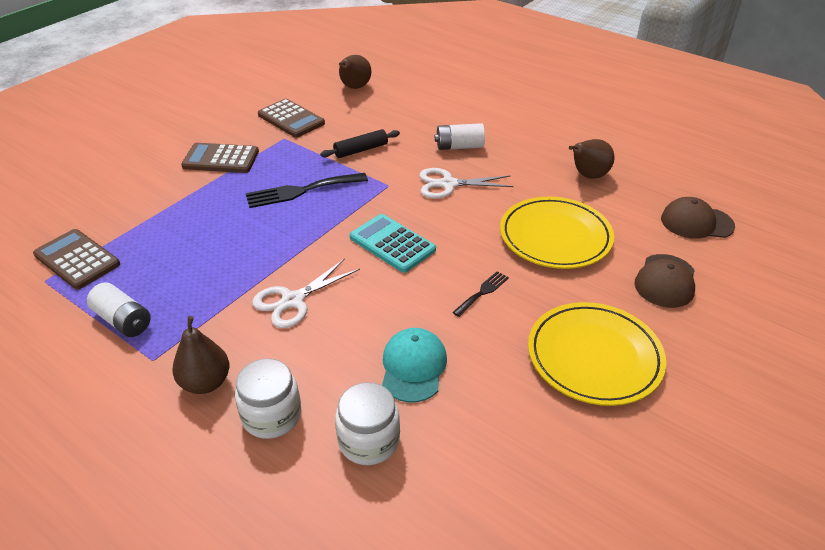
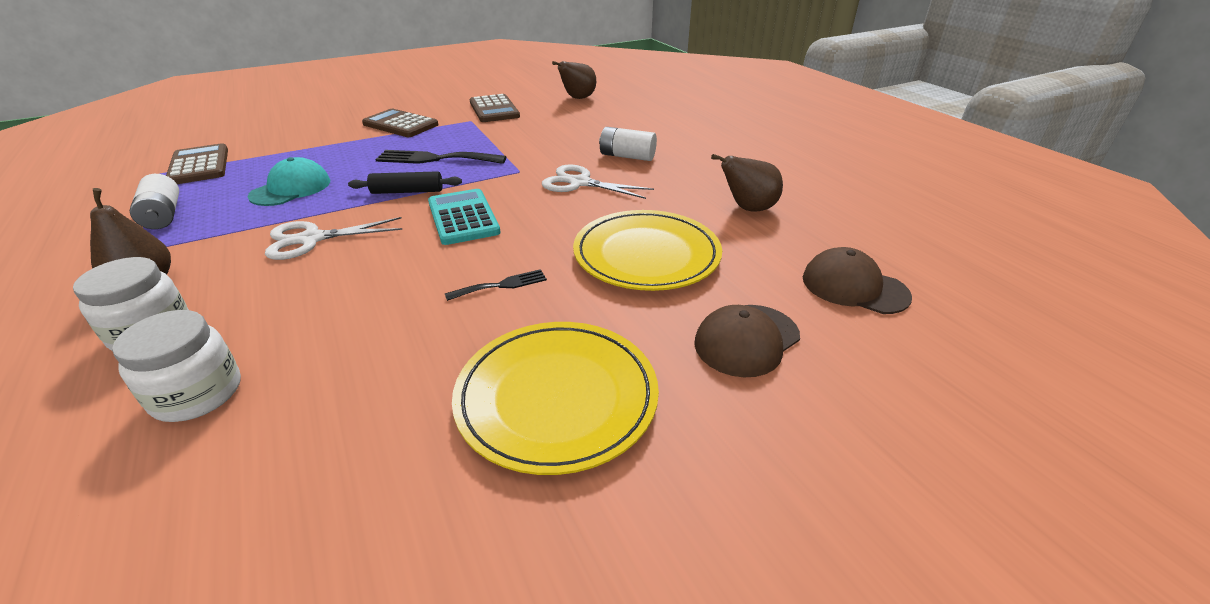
camera: 25 degrees right, 5 degrees down
black rolling pin [320,129,400,158] -> black rolling pin moved to [348,171,462,194]
turquoise cap [382,328,447,402] -> turquoise cap moved to [248,157,330,206]

